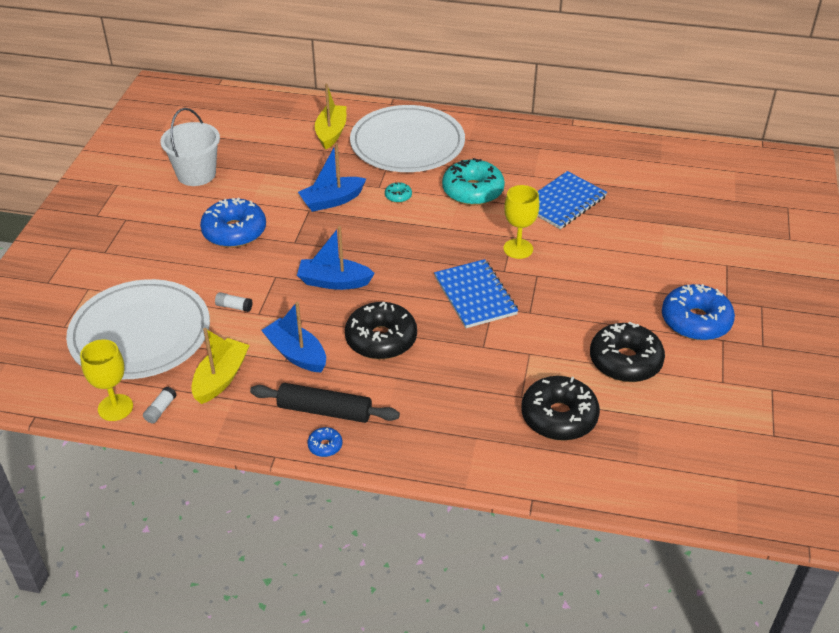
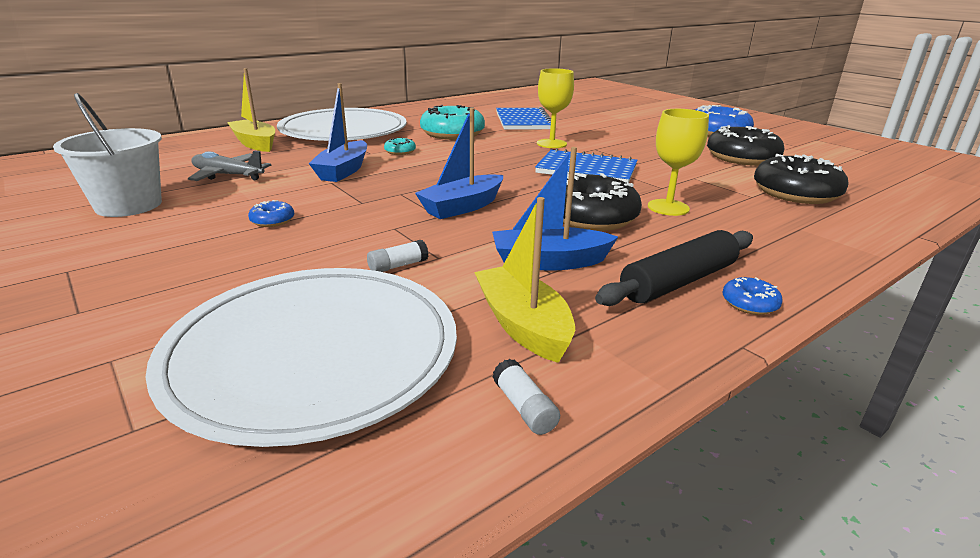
camera: 50 degrees left, 15 degrees down
yellow goblet [80,339,133,421] -> yellow goblet moved to [648,109,709,216]
blue donut [200,198,266,248] -> blue donut [248,200,294,227], size x0.44
none -> grey plane [188,151,272,181]

